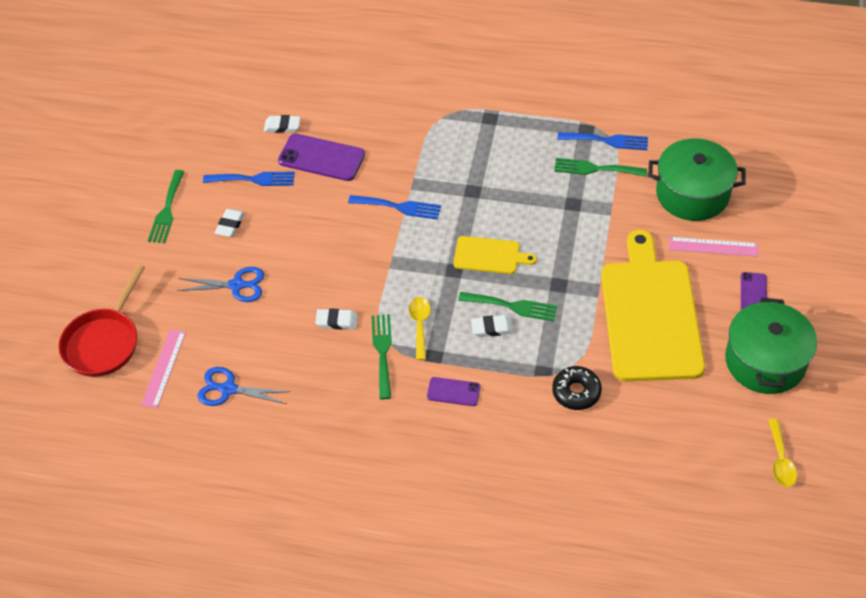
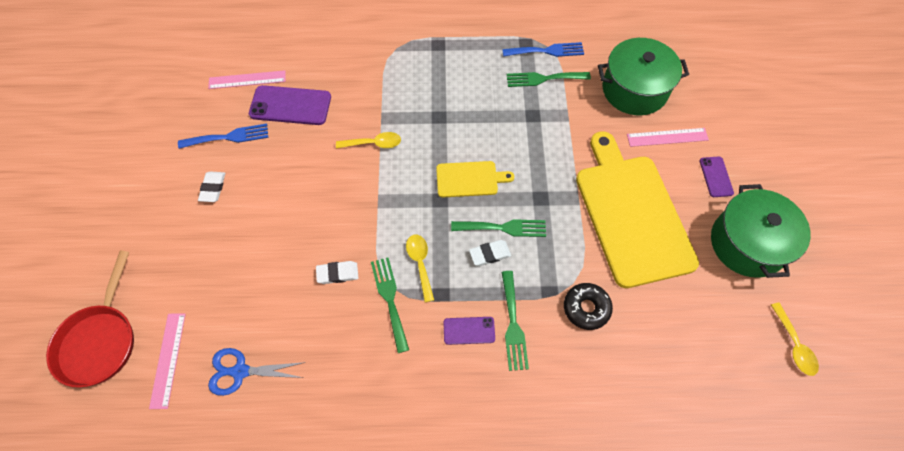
camera: 15 degrees left, 10 degrees up
green fork [148,170,185,243] -> green fork moved to [502,271,529,371]
blue scissors [177,267,264,302] -> none
white eraser [264,115,300,133] -> pink ruler [208,70,286,89]
blue fork [348,195,441,220] -> yellow spoon [336,132,401,149]

